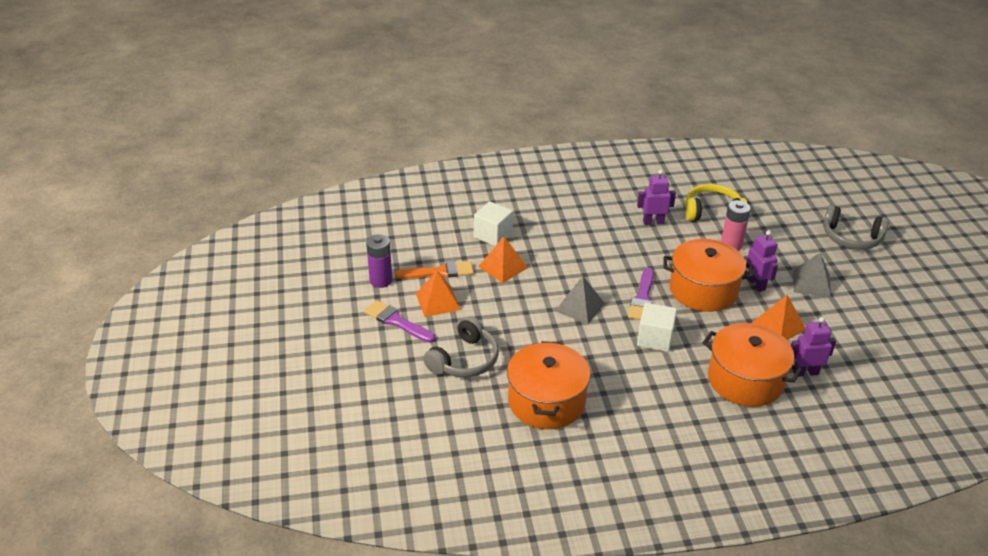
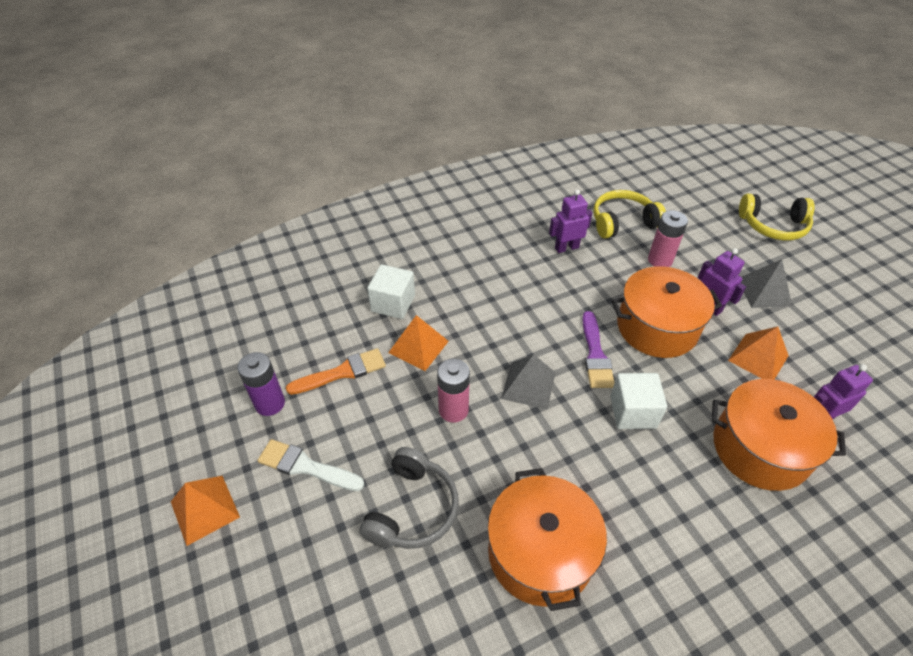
camera: 15 degrees left, 10 degrees up
purple brush [364,300,435,343] -> white brush [257,439,364,491]
orange pyramid [416,271,461,317] -> orange pyramid moved to [171,476,240,546]
grey headphones [823,205,889,250] -> yellow headphones [739,194,815,240]
none -> pink battery [437,359,470,422]

